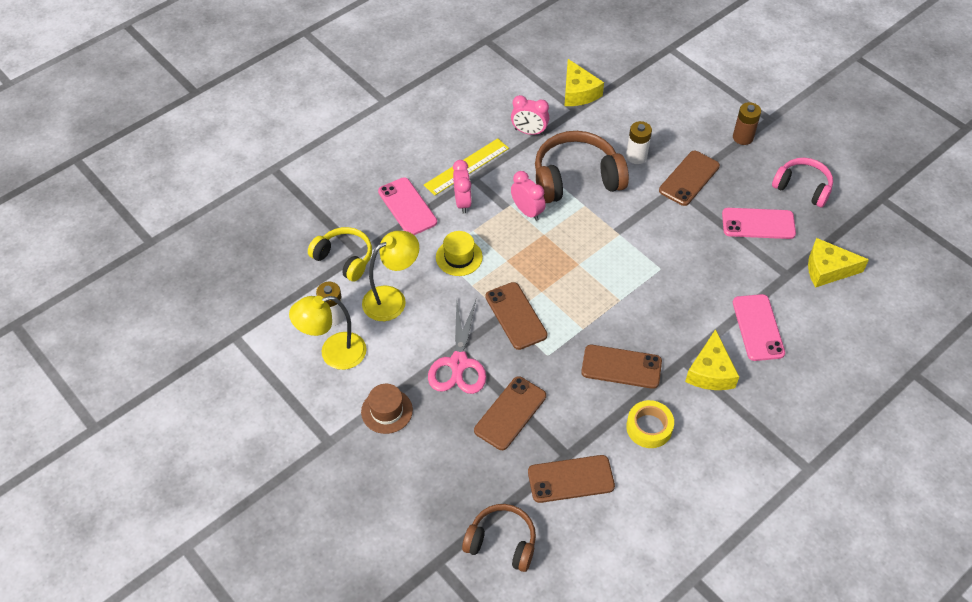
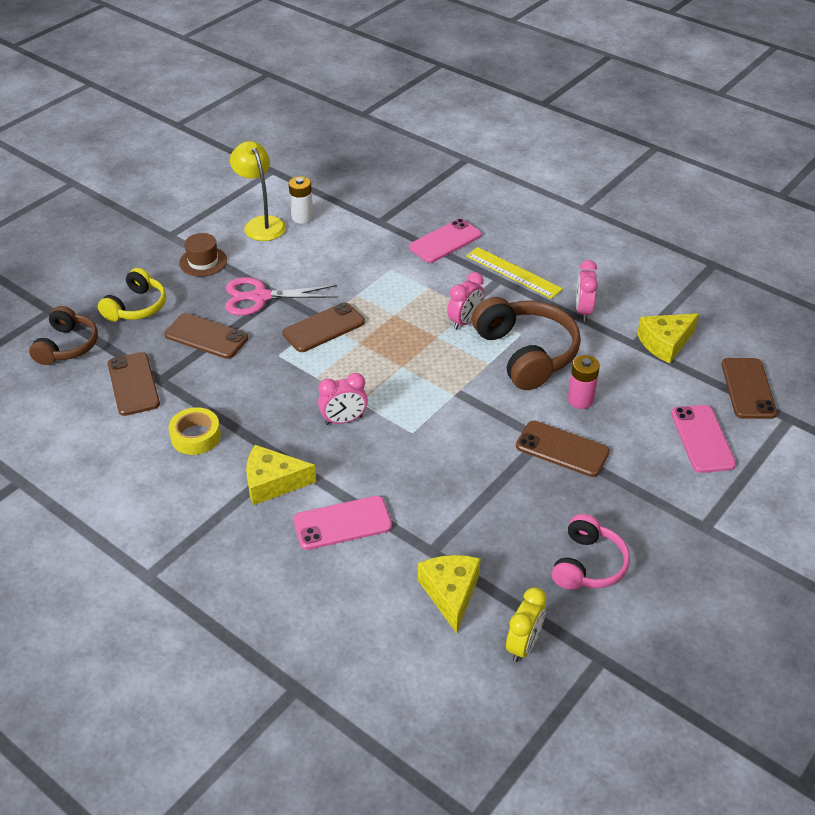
camera: 80 degrees right, 10 degrees down
yellow headphones [308,227,372,282] -> yellow headphones moved to [98,268,166,322]
yellow lamp [362,231,419,321] -> none
yellow hat [436,231,483,276] -> none
pink clock [453,160,472,214] -> pink clock moved to [318,373,368,425]
brown phone [581,345,662,389] -> brown phone moved to [722,358,777,419]
white battery [626,121,652,164] -> pink battery [568,355,600,409]
pink phone [722,208,796,239] -> pink phone moved to [671,405,736,473]
brown battery [733,102,761,145] -> none
none -> yellow clock [506,587,546,662]

